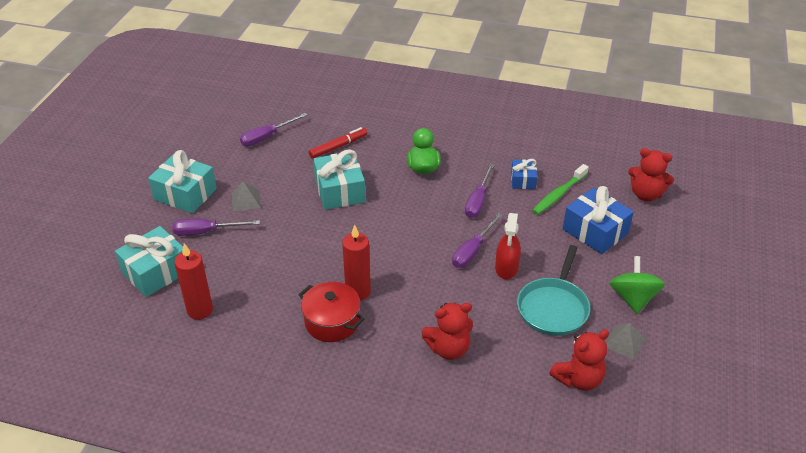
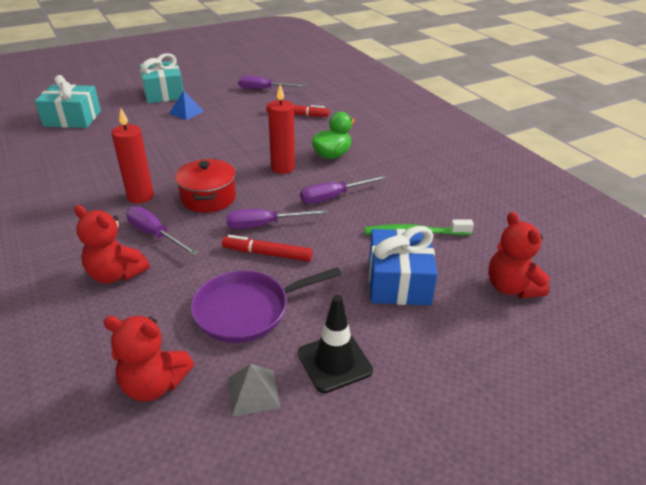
camera: 45 degrees right, 5 degrees down
purple screwdriver [173,219,260,236] -> purple screwdriver moved to [126,206,199,256]
red candle [174,243,213,320] -> red candle moved to [268,85,295,174]
grey pyramid [232,181,261,211] -> blue pyramid [169,90,204,120]
red pot [298,282,364,342] -> red pot moved to [175,159,236,213]
turquoise gift [313,149,366,210] -> none
red spray bottle [495,213,521,279] -> red marker [222,235,313,261]
blue gift [511,159,537,189] -> none
turquoise pan [517,245,591,336] -> purple pan [191,267,341,343]
green spinning top [610,256,665,313] -> black traffic cone [298,295,373,393]

